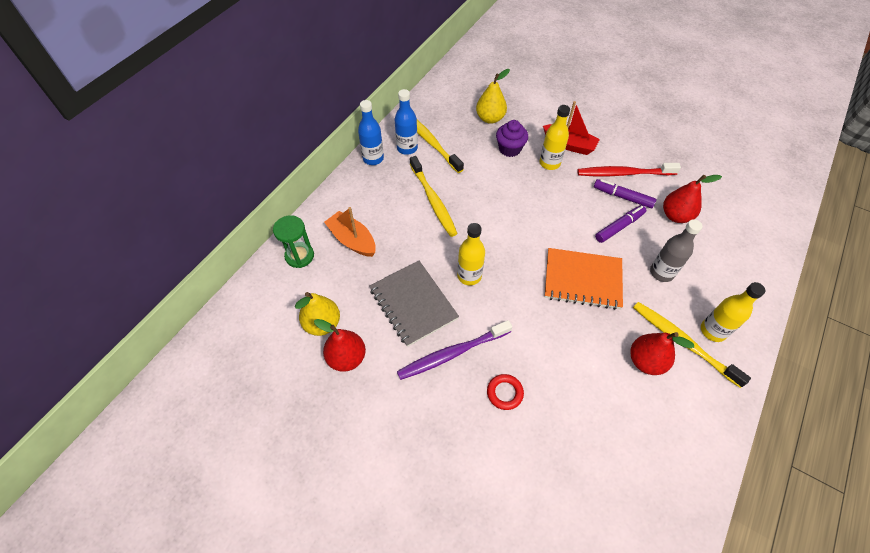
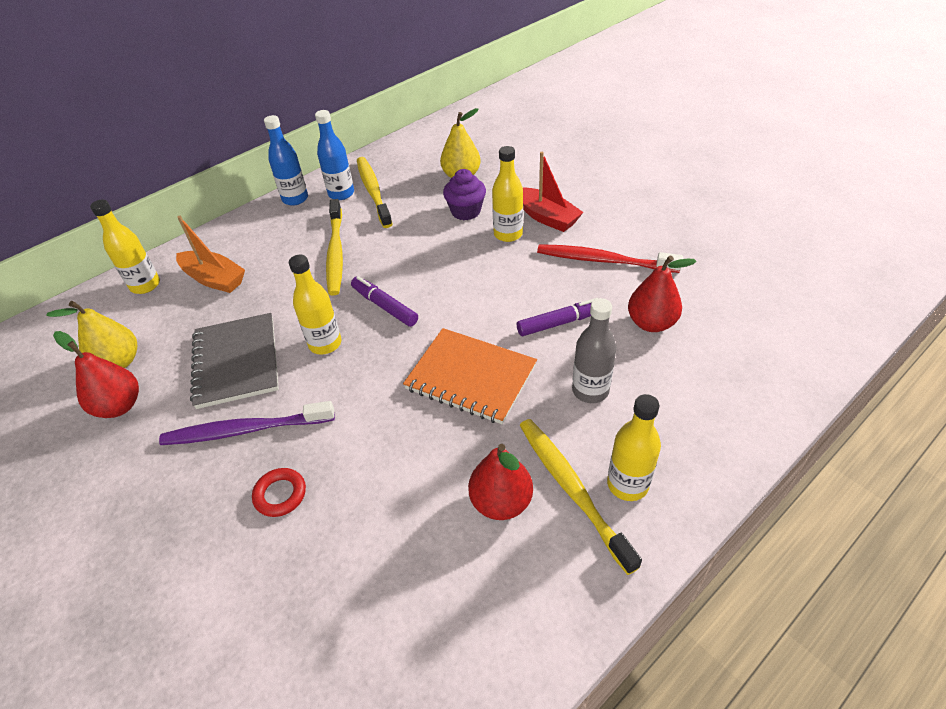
camera: 20 degrees right, 10 degrees down
green hourglass [273,215,314,268] -> yellow bottle [90,199,160,294]
orange boat [324,207,376,257] -> orange boat turned 150 degrees clockwise [176,216,245,293]
purple marker [594,179,656,208] -> purple marker moved to [351,276,418,327]

